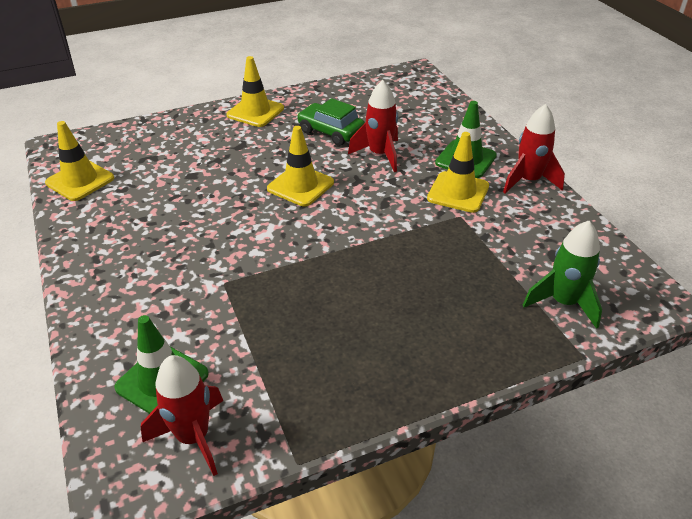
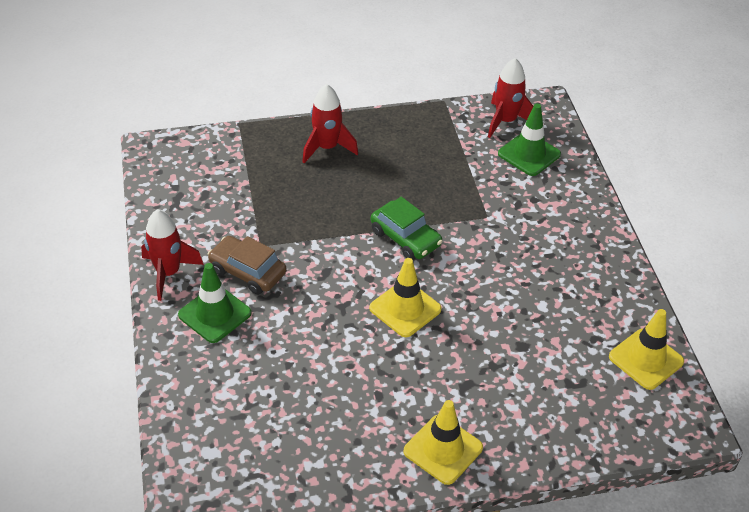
camera: 170 degrees left, 5 degrees up
green car [297,98,365,146] -> green car moved to [371,197,443,260]
red rocket [348,80,398,172] -> red rocket moved to [302,84,358,163]
yellow traffic cone [427,132,489,213] -> brown car [208,236,287,295]
green rocket [523,221,602,329] -> none

